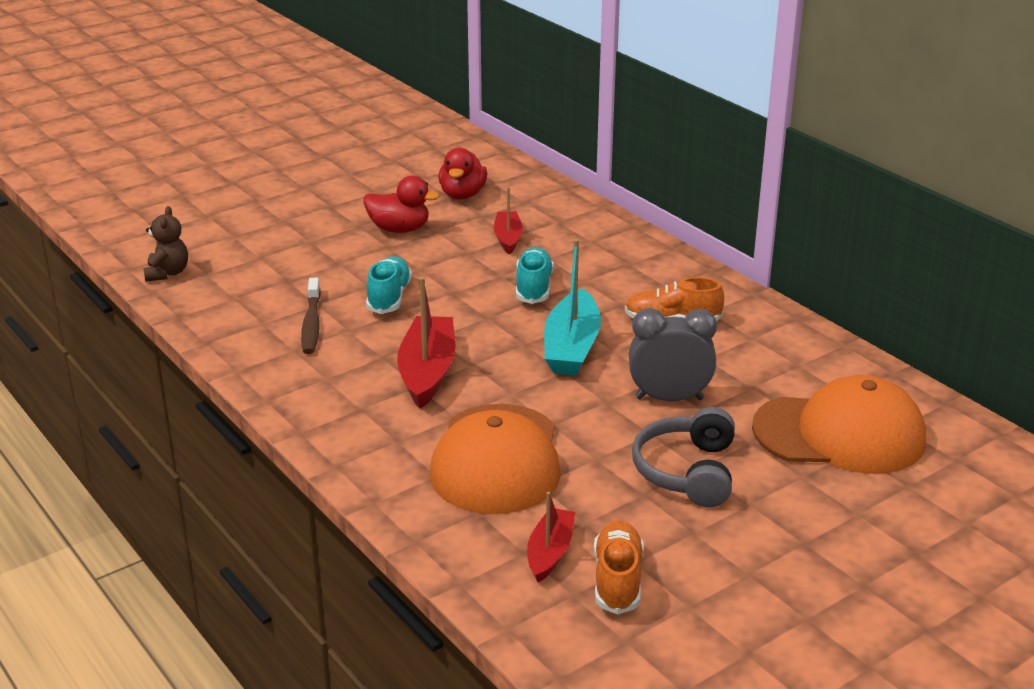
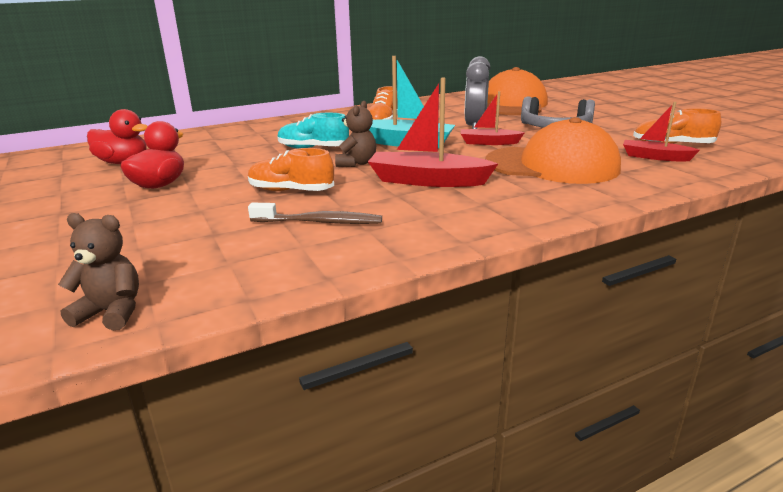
camera: 80 degrees left, 5 degrees down
turquoise shoe [366,256,412,314] -> orange shoe [248,148,334,191]
red boat [494,187,523,255] -> red boat moved to [461,91,525,145]
none -> brown teddy bear [335,101,376,167]

